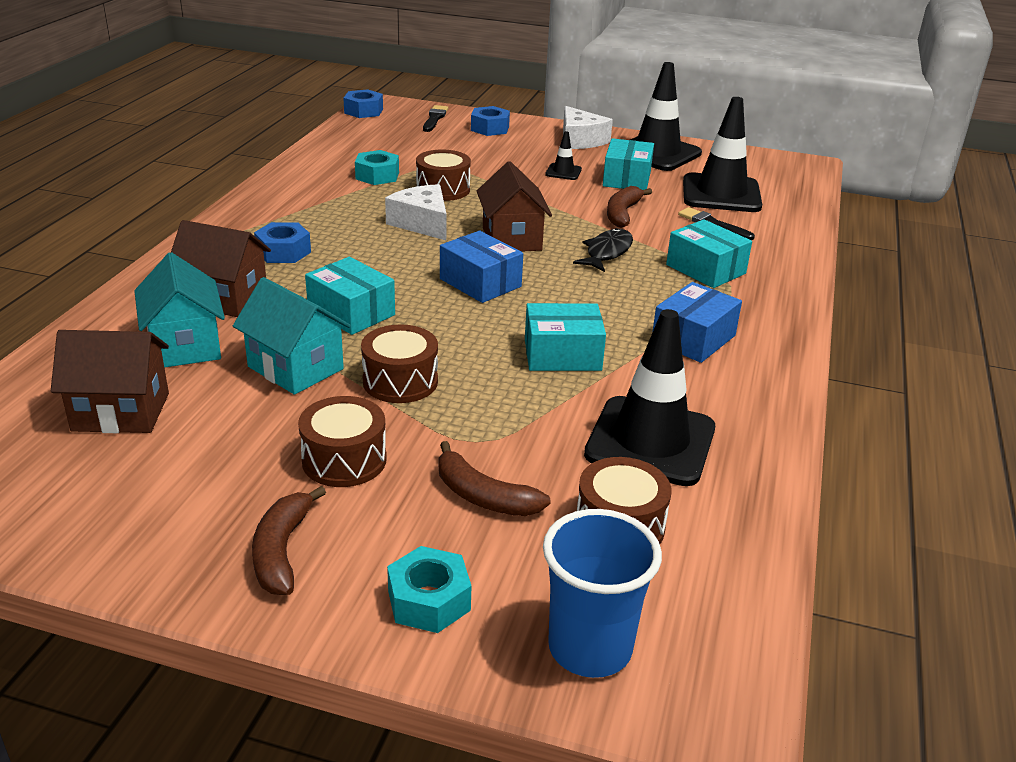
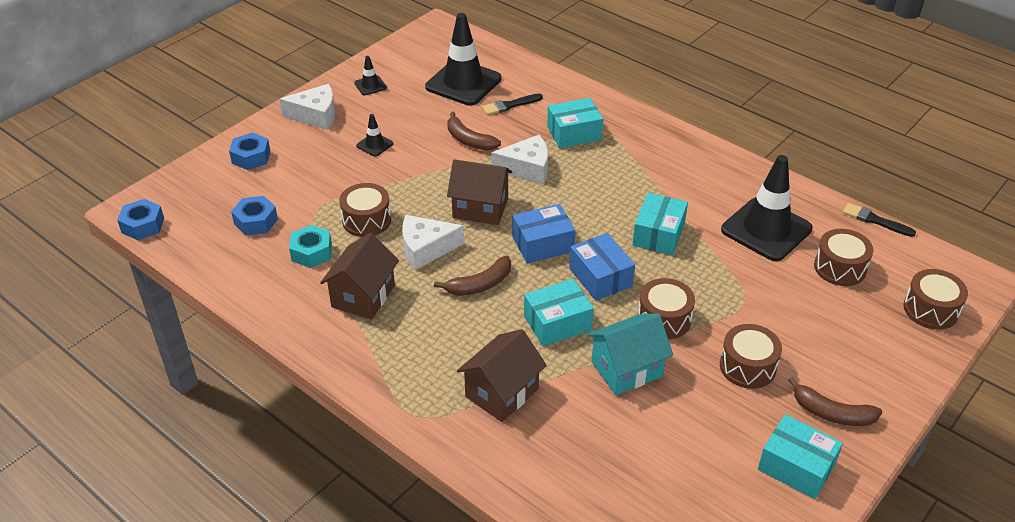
camera: 65 degrees left, 10 degrees up
brown house [51,330,169,433] -> brown house moved to [320,233,399,320]
turquoise house [134,252,225,368] -> none
blue nut [254,222,311,263] -> blue nut moved to [231,196,278,236]
turquoise nut [387,546,471,633] -> none
black brush [423,105,448,132] -> black brush moved to [843,203,916,237]
brown banana [438,441,551,516] -> brown banana moved to [434,256,511,296]
blue cup [543,509,662,678] -> brown drum [904,269,968,330]
black fish [573,228,633,272] -> white cheese [492,135,548,184]
turquoise box [603,138,654,190] -> turquoise box moved to [758,414,843,499]
black traffic cone [630,62,702,171] -> black traffic cone [354,56,387,95], size x0.44
blue box [653,282,742,363] -> blue box moved to [569,233,635,301]

